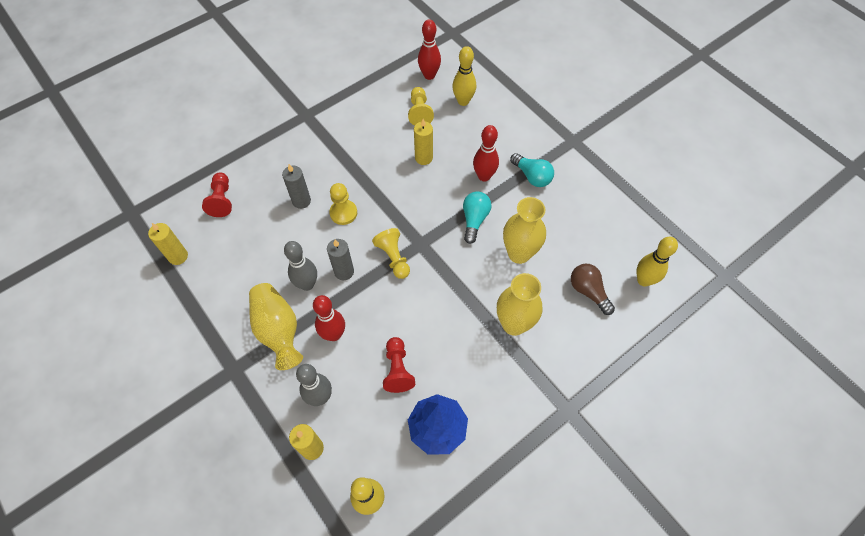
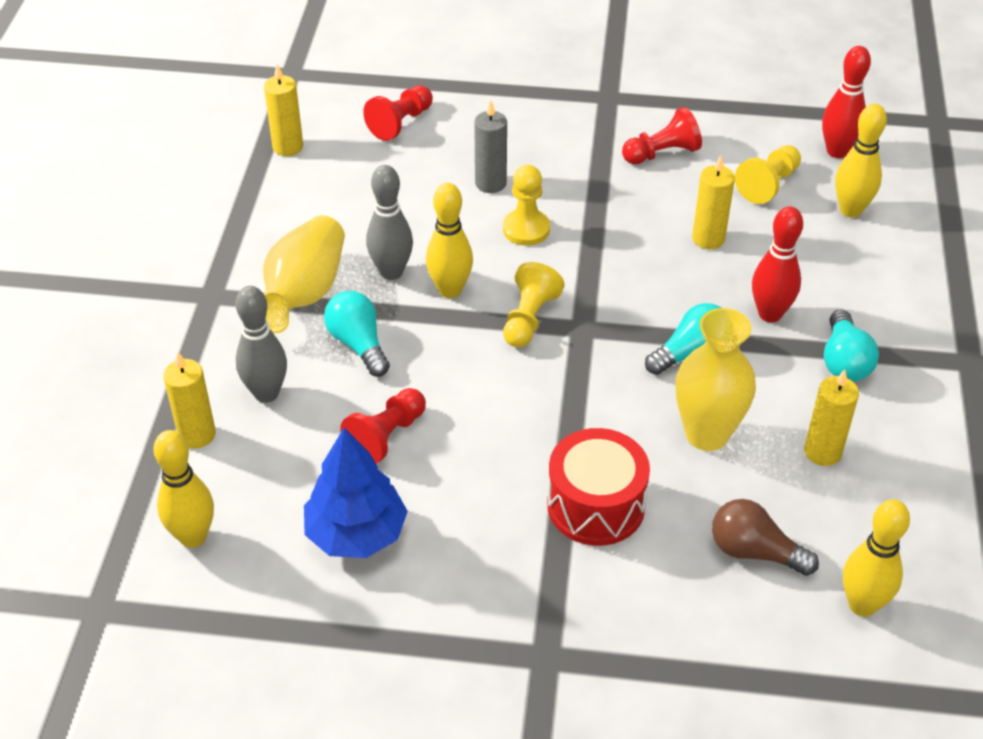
camera: 45 degrees right, 15 degrees down
red bowling pin [313,295,345,341] -> turquoise light bulb [324,291,390,376]
grey candle [327,239,354,280] -> yellow bowling pin [426,183,473,298]
yellow vase [497,273,542,336] -> red drum [547,428,650,546]
brown light bulb [571,264,615,315] -> brown light bulb turned 75 degrees counterclockwise [712,499,819,576]
none -> red pawn [622,107,702,164]
none -> yellow candle [804,369,859,466]

